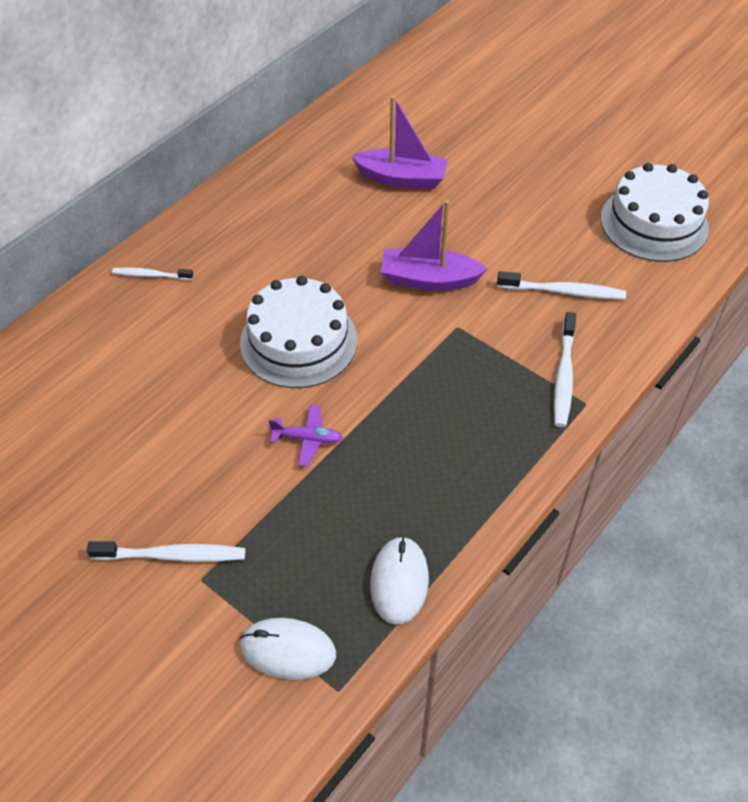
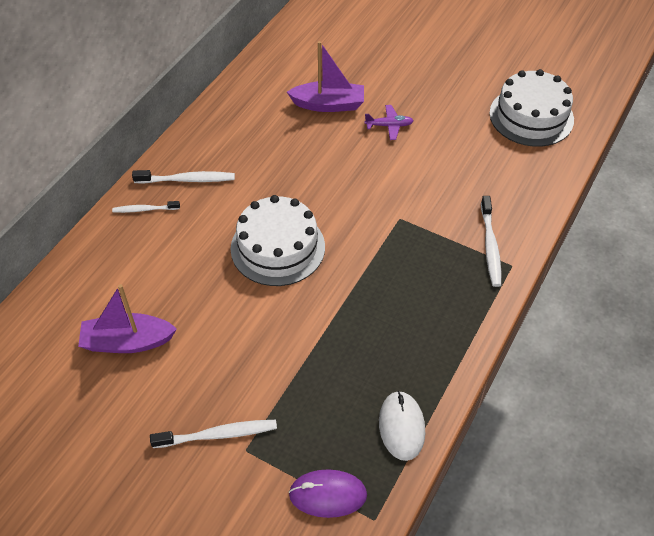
camera: 10 degrees left, 0 degrees up
white mouse [239,618,336,680] -> purple mouse [289,469,367,518]
purple plane [269,404,343,466] -> purple plane moved to [364,105,414,140]
purple boat [381,200,487,291] -> purple boat moved to [78,284,177,353]
white toothbrush [497,271,626,299] -> white toothbrush moved to [132,170,235,184]

